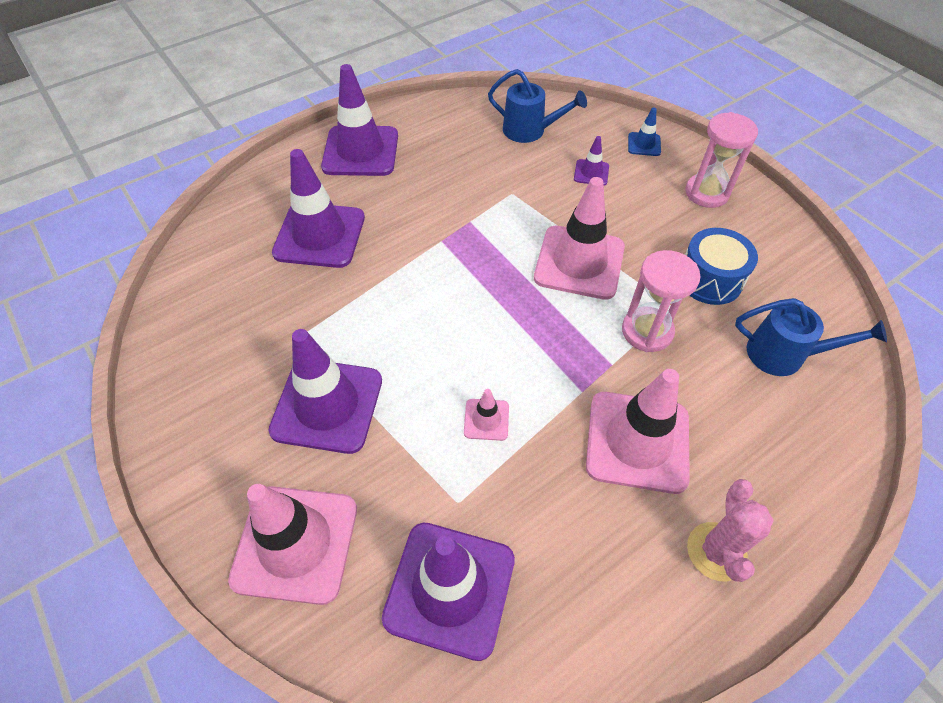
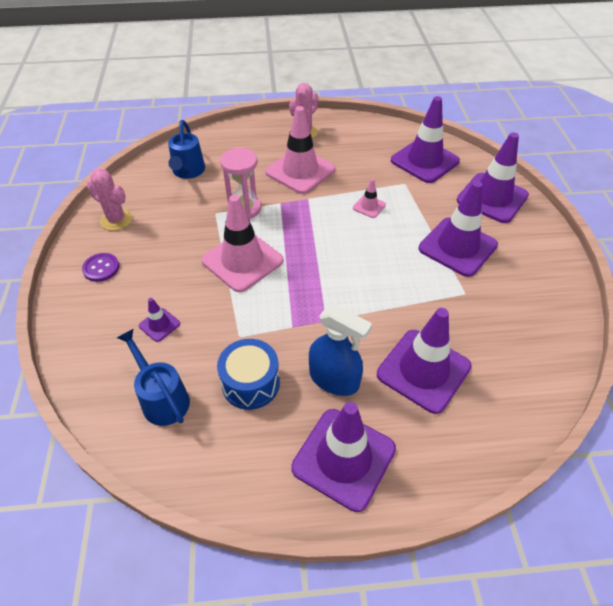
camera: 150 degrees left, 5 degrees down
pink traffic cone [228,484,357,605] -> purple traffic cone [457,132,529,223]
blue traffic cone [628,107,661,156] -> none
pink hourglass [685,112,758,208] -> purple button [82,253,119,282]
blue drum [685,228,758,305] -> blue drum moved to [217,339,280,410]
blue watering can [735,298,887,376] -> blue watering can turned 135 degrees counterclockwise [168,120,205,179]
none -> pink cactus [87,169,133,231]
none -> blue spray bottle [309,305,372,396]

